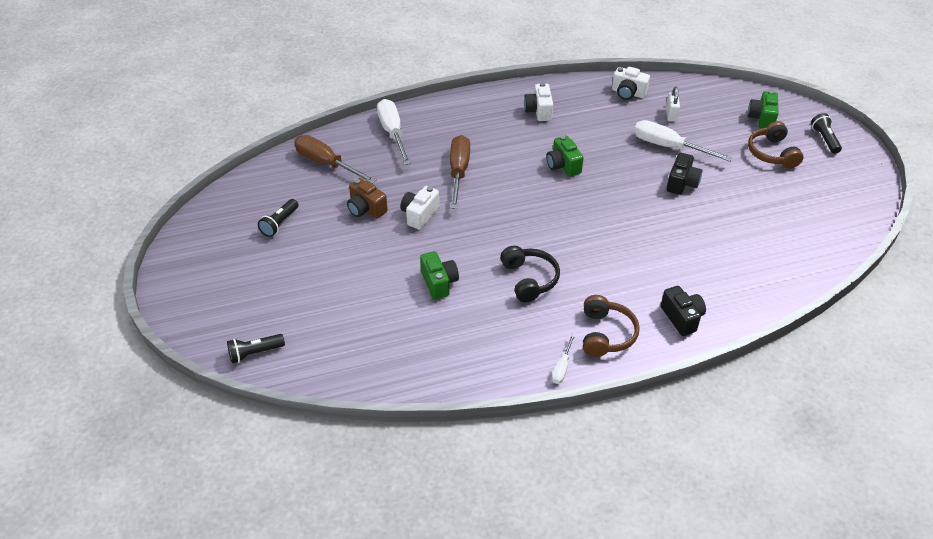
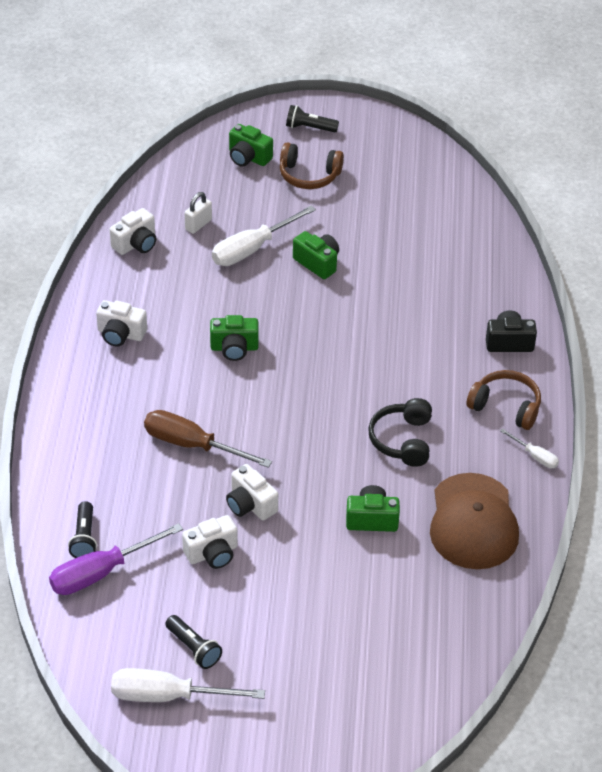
camera: 70 degrees left, 0 degrees up
black flashlight [227,334,285,364] -> black flashlight moved to [68,501,97,558]
brown screwdriver [294,135,376,184] -> purple screwdriver [49,523,183,595]
brown camera [347,178,388,218] -> white camera [182,515,238,569]
white screwdriver [377,99,411,165] -> white screwdriver moved to [111,668,265,702]
black headphones [500,246,560,302] -> black headphones turned 90 degrees counterclockwise [368,398,432,467]
white padlock [666,87,680,122] -> white padlock turned 75 degrees counterclockwise [184,192,212,234]
black camera [667,153,702,195] -> green camera [293,231,339,279]
none -> brown cap [430,473,519,569]

